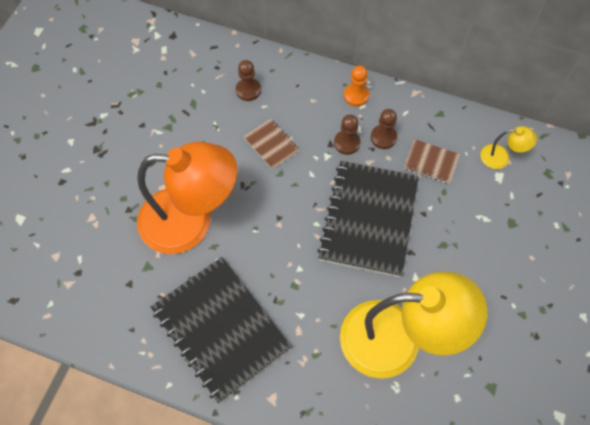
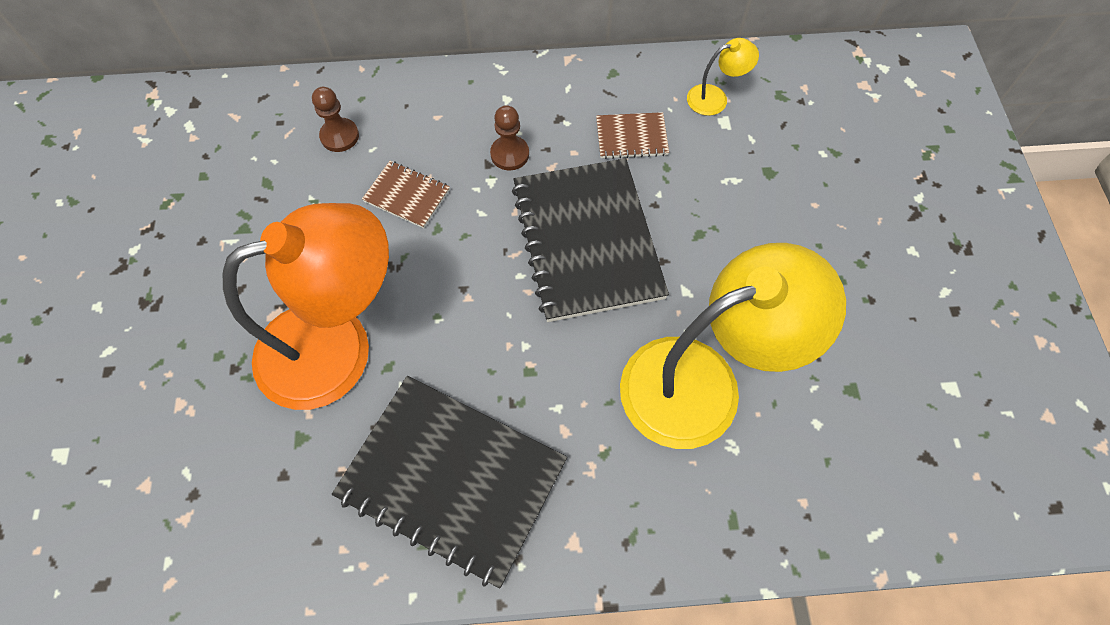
camera: 25 degrees left, 0 degrees up
orange pawn [344,66,369,107] -> none
brown pawn [371,109,397,149] -> none

